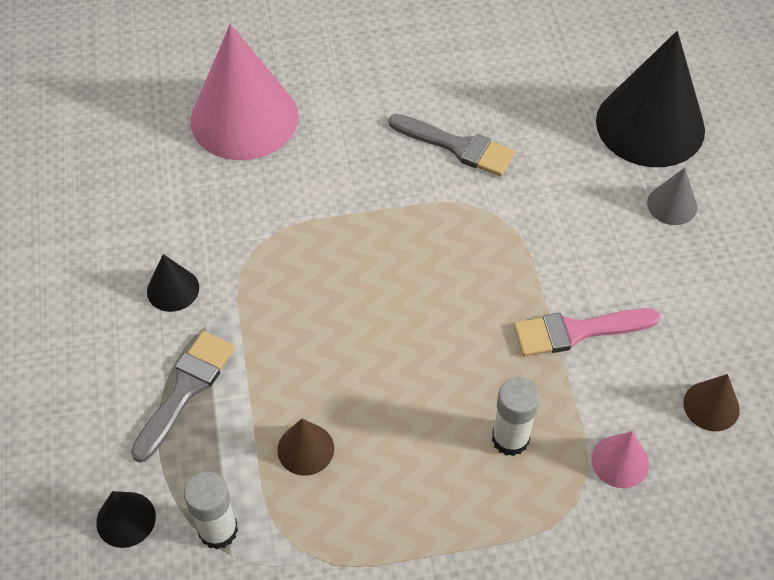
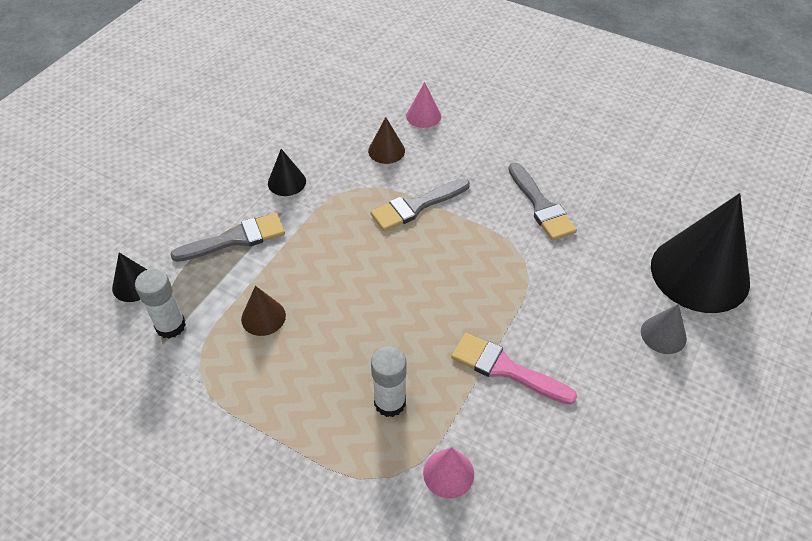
camera: 40 degrees right, 5 degrees down
pink cone [191,24,299,160] -> pink cone [406,82,441,128], size x0.44
brown cone [683,374,740,431] -> brown cone moved to [368,117,405,164]
none -> grey brush [370,178,470,231]

